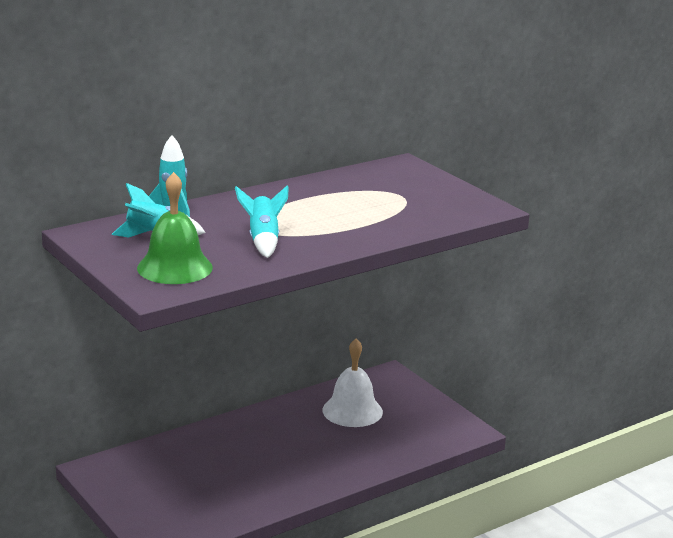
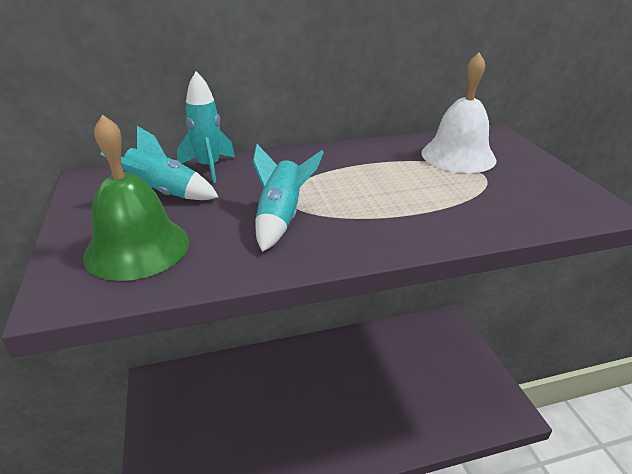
camera: 20 degrees right, 10 degrees up
white bell [322,338,383,427] -> white bell moved to [421,53,496,173]

